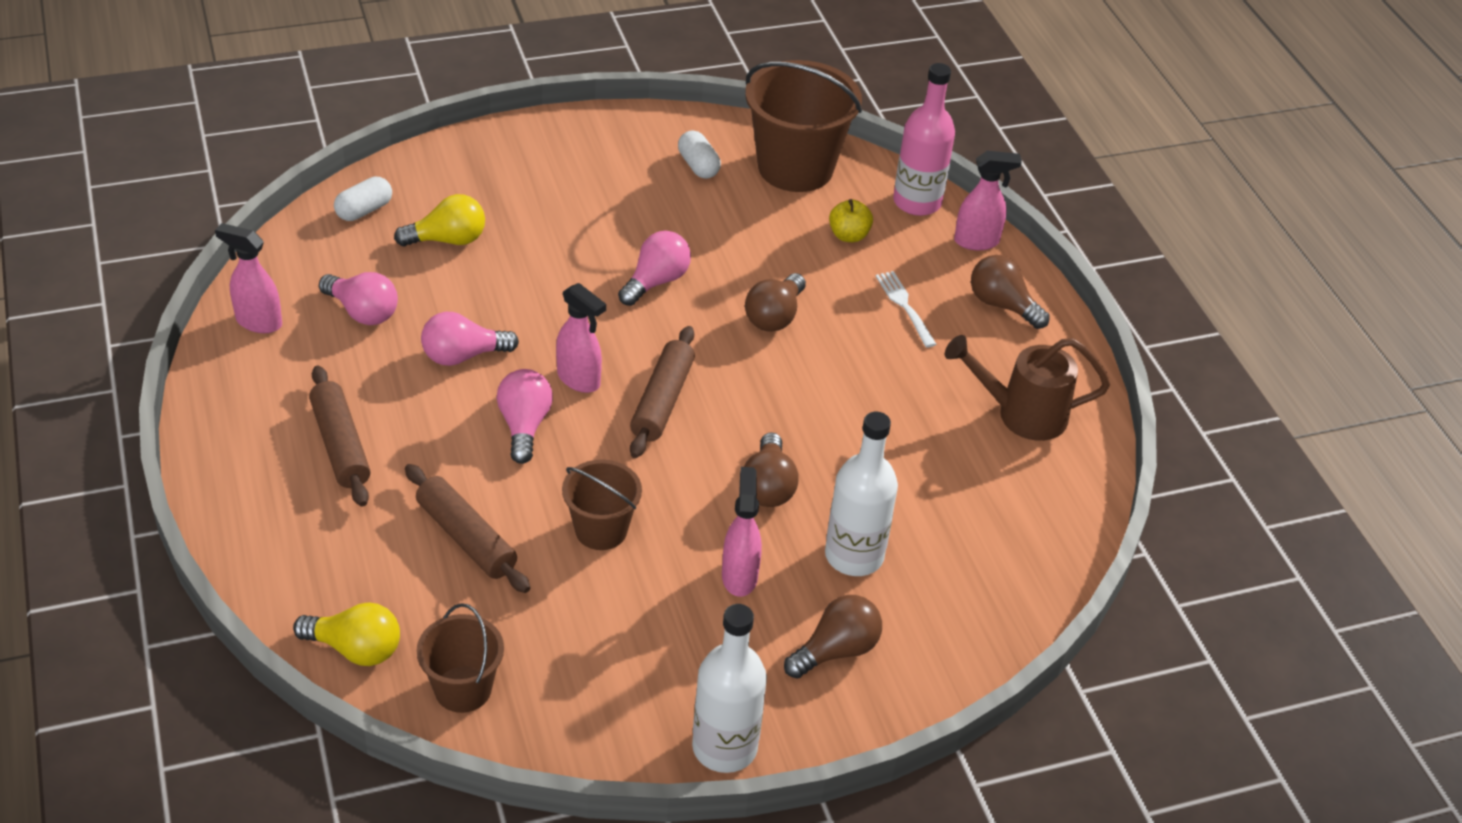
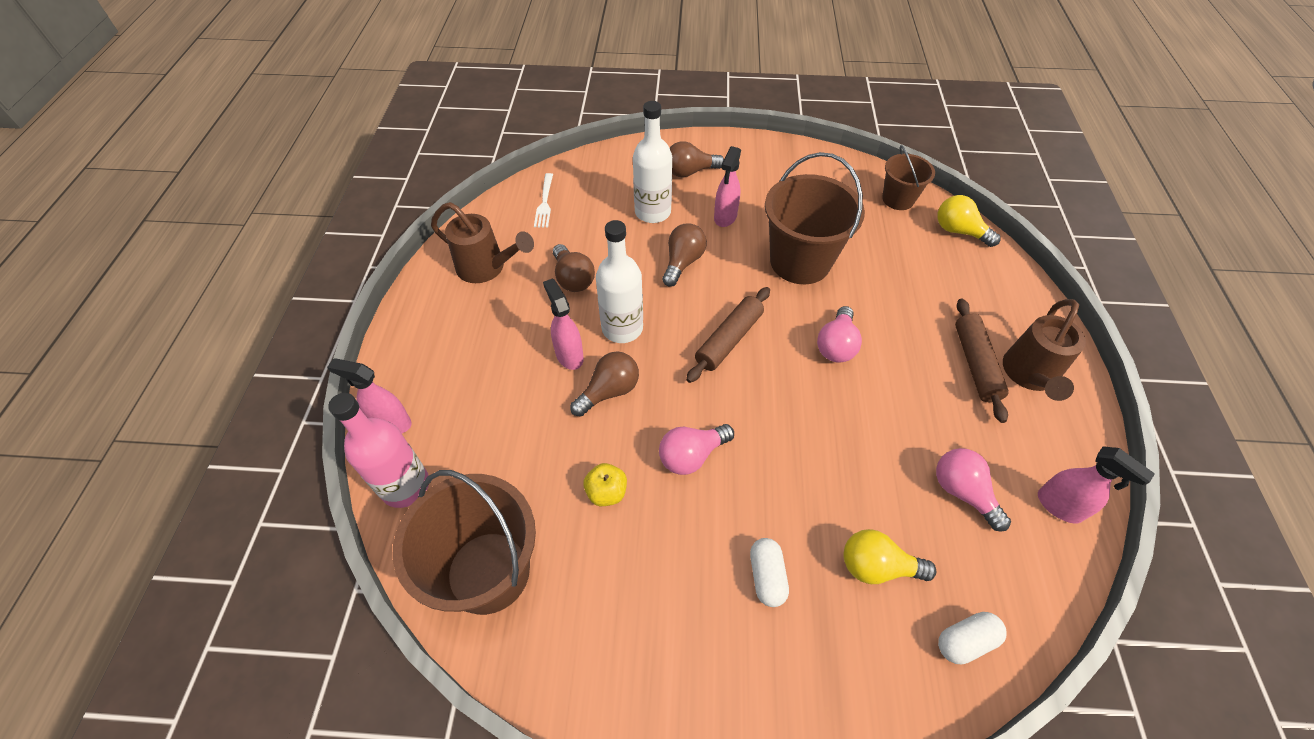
camera: 155 degrees left, 10 degrees up
brown rolling pin [405,464,530,593] -> none
pink light bulb [421,312,519,366] -> none
pink spray bottle [556,283,606,393] -> pink spray bottle moved to [543,278,584,370]
brown bucket [562,459,642,550] -> brown bucket [765,152,865,284], size x1.78
white capsule [678,130,721,179] -> white capsule moved to [750,538,789,607]
white bottle [692,604,767,773] -> white bottle moved to [596,220,643,343]
yellow apple [829,199,873,242] -> yellow apple moved to [583,463,627,506]
white fork [876,271,936,347] -> white fork moved to [534,173,553,227]
brown light bulb [971,255,1050,329] -> brown light bulb moved to [553,244,595,292]
none -> brown watering can [1003,299,1086,401]

